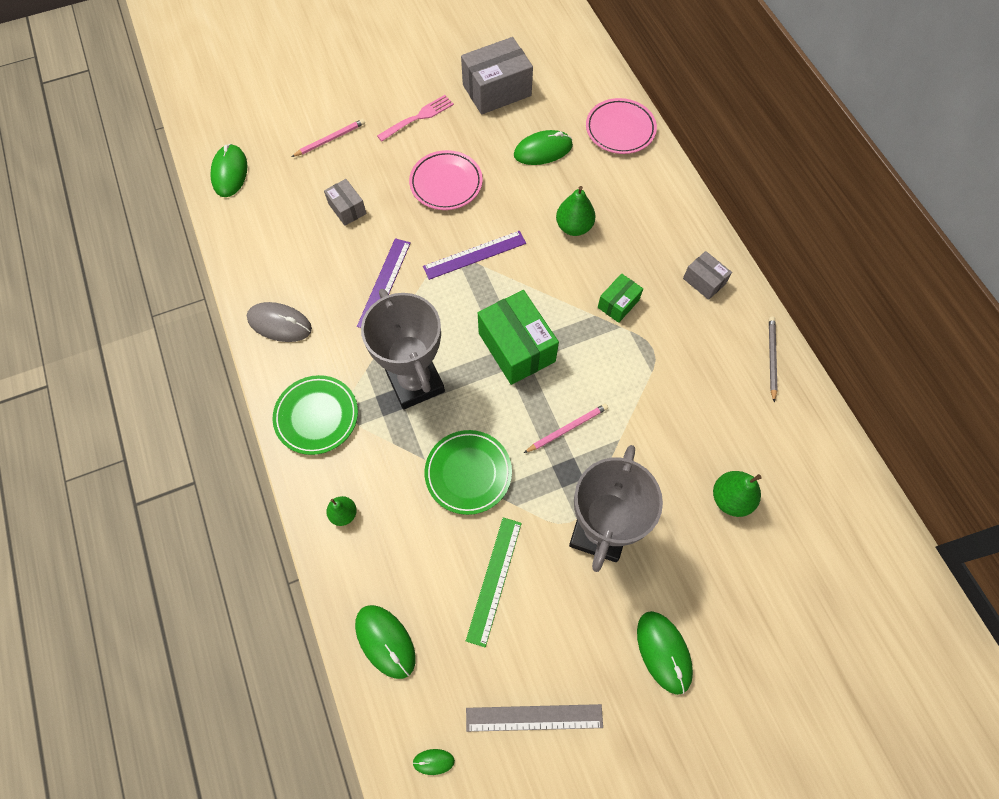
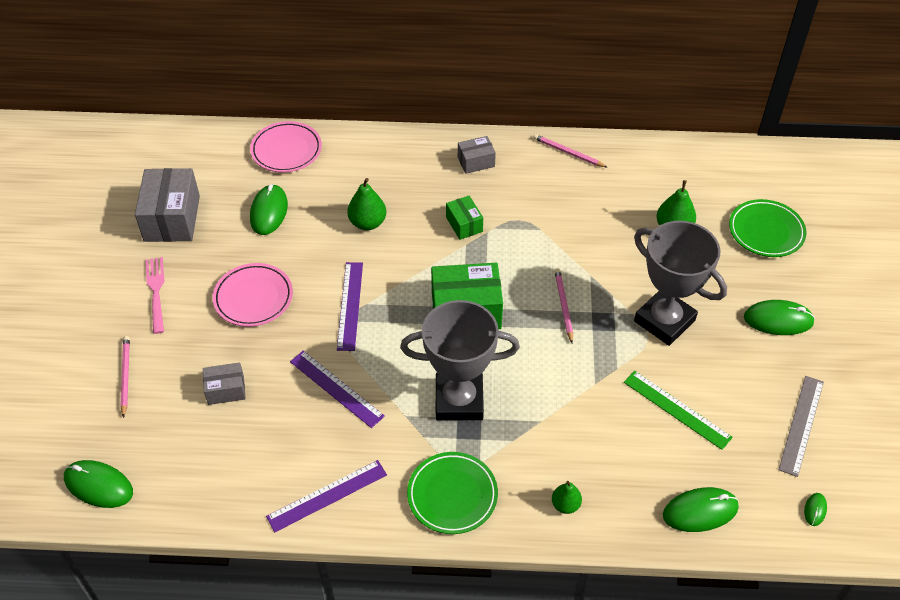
camera: 65 degrees left, 15 degrees down
grey mouse [247,302,312,342] -> purple ruler [266,460,387,532]
green plate [425,430,512,515] -> green plate moved to [729,199,806,257]
grey pencil [769,317,778,402] -> pink pencil [533,134,608,168]

